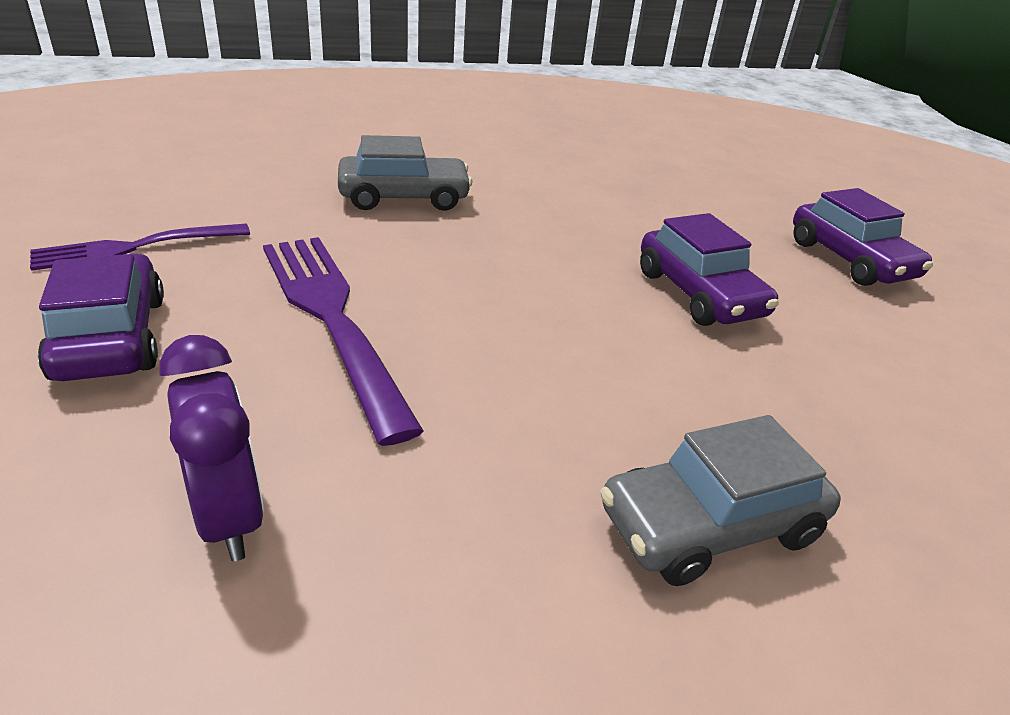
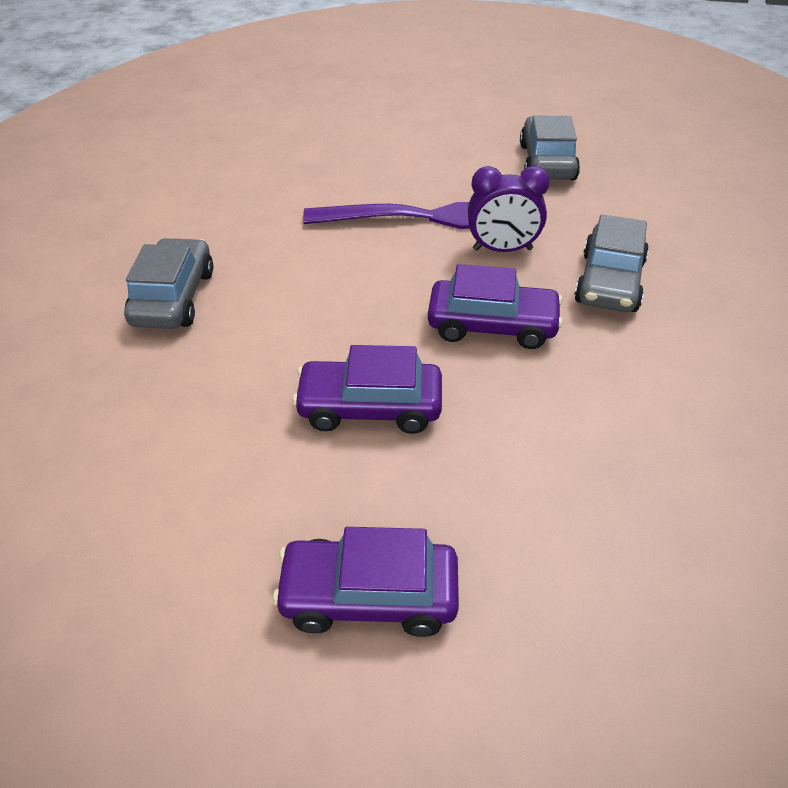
camera: 120 degrees right, 10 degrees up
purple fork [30,224,250,271] -> grey car [520,115,580,180]
purple car [38,254,164,381] -> purple car moved to [428,264,563,349]
purple clock [159,335,264,562] -> purple clock moved to [468,166,550,252]

